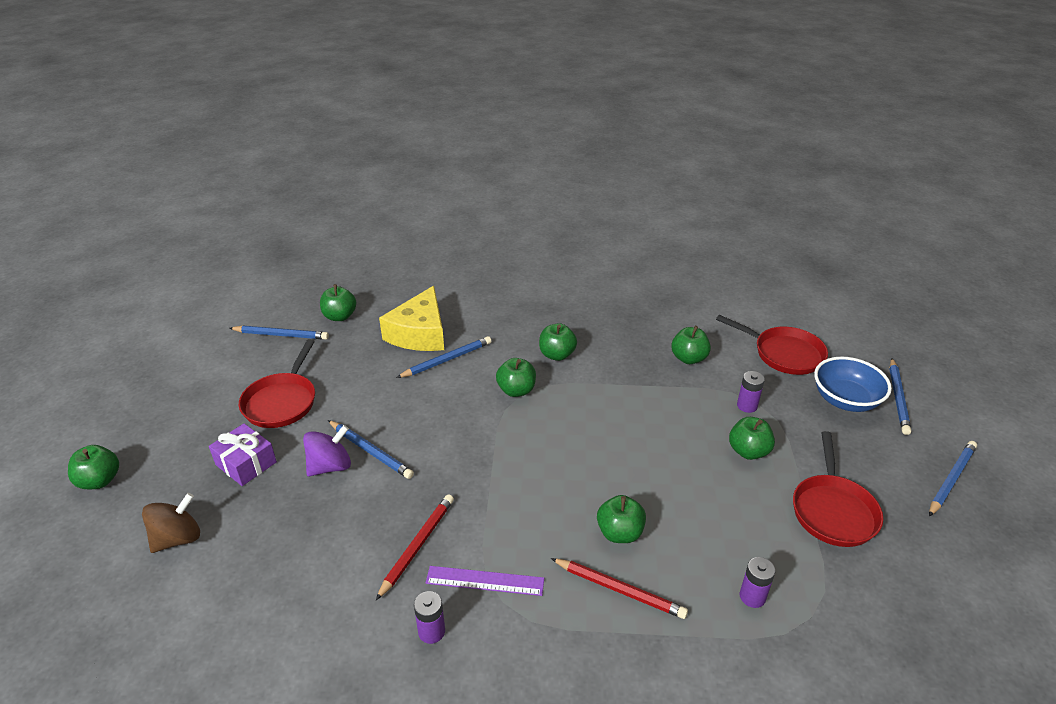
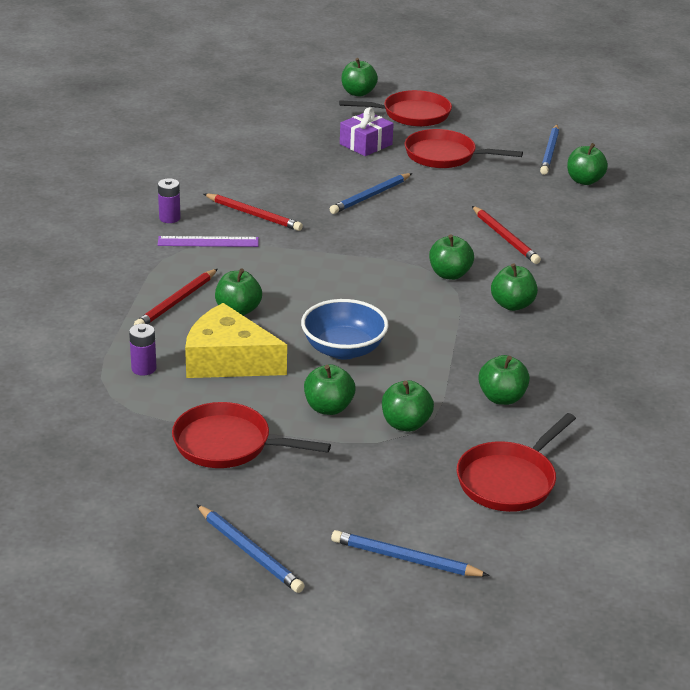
camera: 95 degrees right, 5 degrees down
brown spinning top [142,493,200,553] -> none
purple spinning top [303,425,351,476] -> none
yellow cheese [379,286,444,351] -> yellow cheese moved to [185,303,287,378]
blue pencil [396,336,491,378] -> red pencil [472,206,541,264]
purple ruler [426,566,544,596] -> purple ruler turned 75 degrees clockwise [158,236,259,247]
purple battery [737,371,765,413] -> green apple [382,380,434,432]
blue bowl [814,357,892,412] -> blue bowl moved to [301,299,389,360]
none -> red pan [339,90,452,127]

